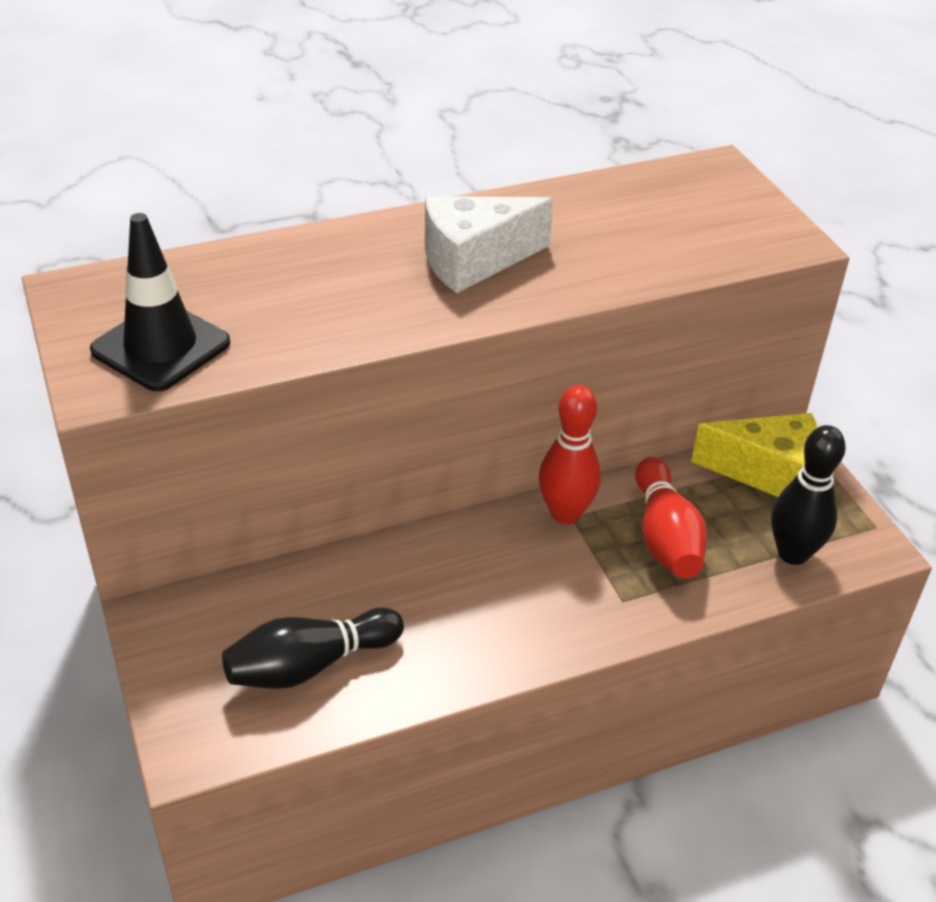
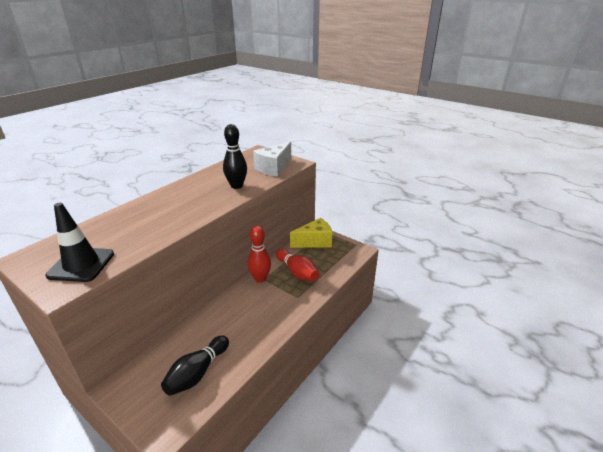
camera: 30 degrees left, 10 degrees down
white cheese [425,196,554,294] -> white cheese moved to [253,142,291,177]
black bowling pin [771,425,846,565] -> black bowling pin moved to [223,124,247,189]

